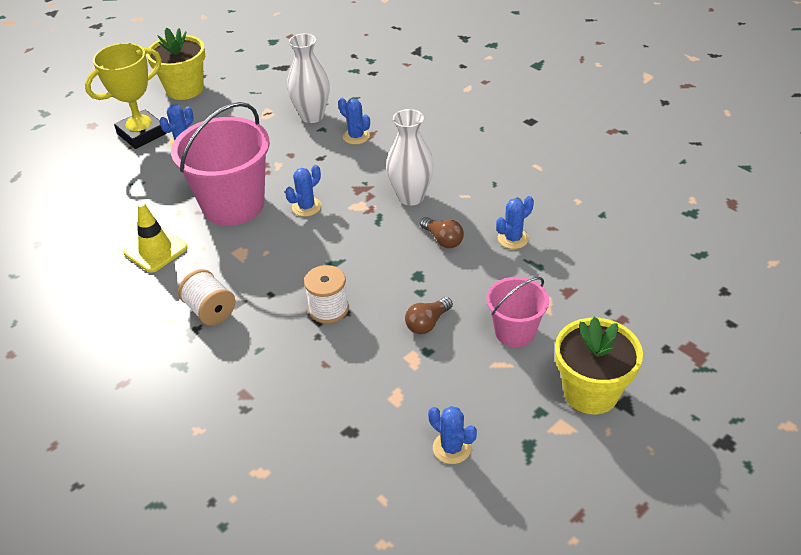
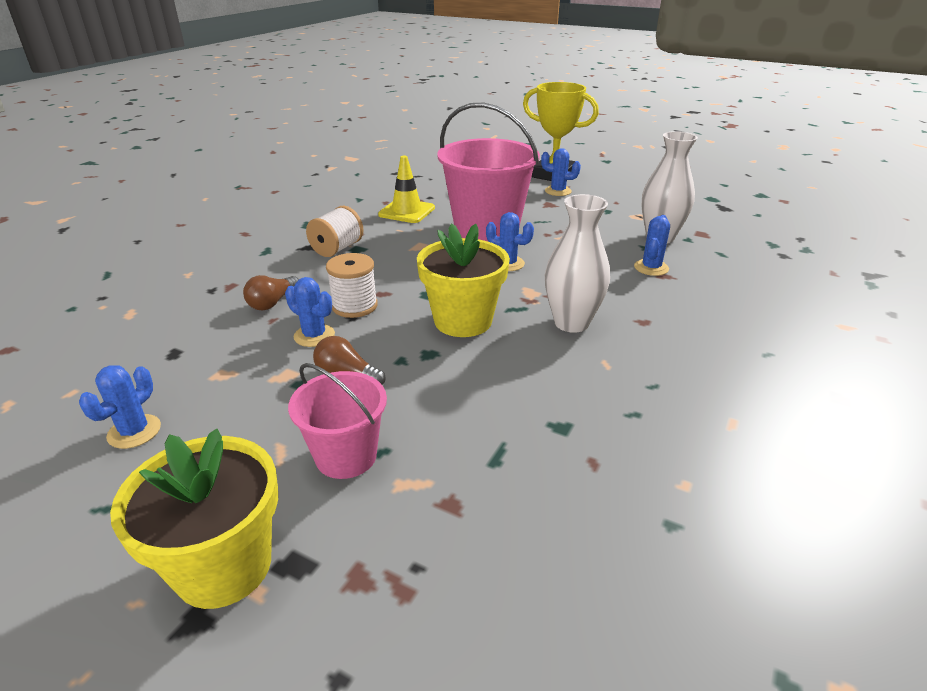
camera: 70 degrees right, 10 degrees down
yellow flower pot [146,28,205,100] -> yellow flower pot moved to [417,223,510,337]
brown light bulb [420,217,464,248] -> brown light bulb moved to [243,275,299,310]
blue cactus [496,196,534,249] -> blue cactus moved to [285,277,335,347]

